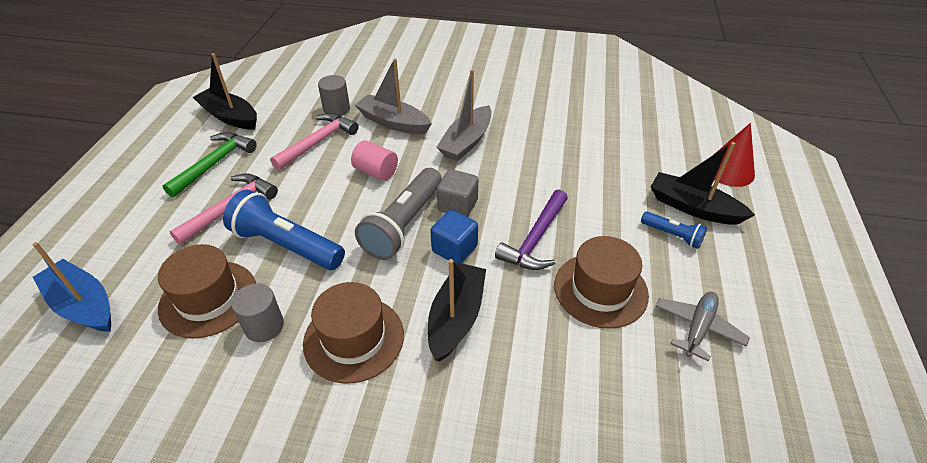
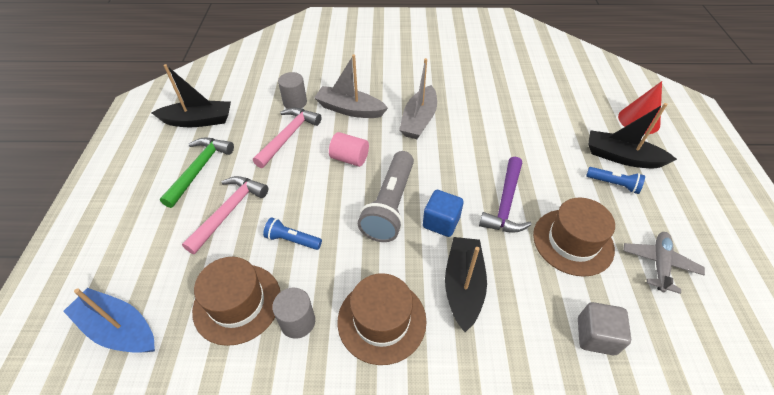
camera: 10 degrees left, 5 degrees up
black boat [193,53,257,130] -> black boat turned 150 degrees clockwise [152,64,231,127]
blue flashlight [223,189,345,270] -> blue flashlight [263,217,322,250], size x0.51
grey cube [437,169,478,217] -> grey cube moved to [578,302,631,355]

